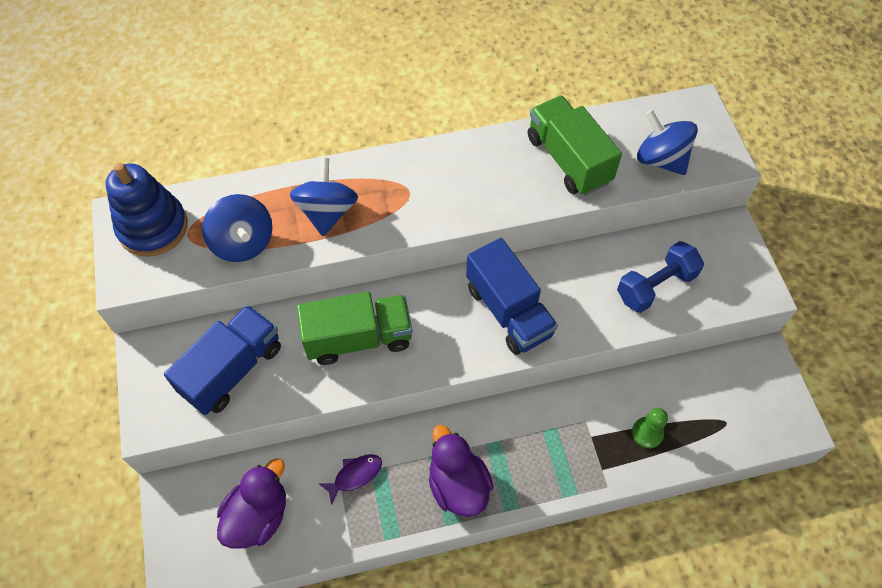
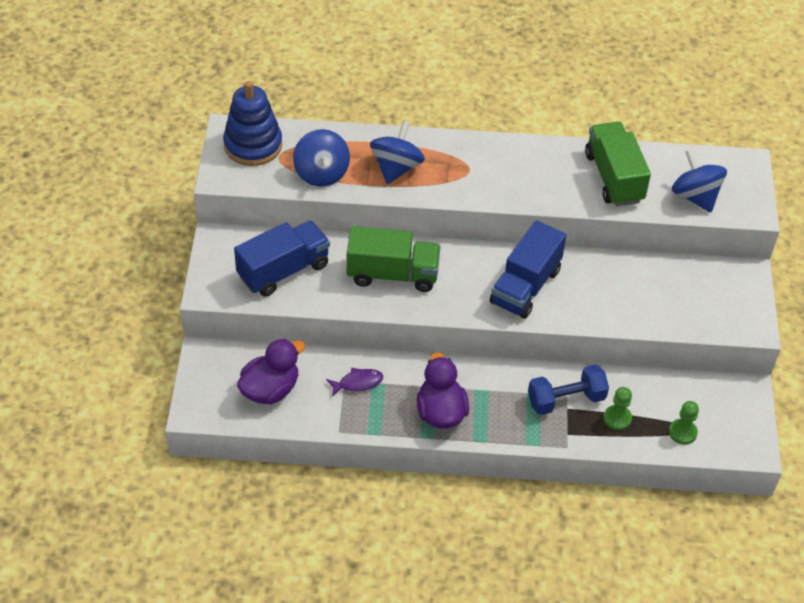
camera: 15 degrees right, 10 degrees down
blue truck [466,238,558,355] -> blue truck turned 45 degrees clockwise [490,220,566,319]
blue dumbbell [617,241,704,313] -> blue dumbbell moved to [528,364,609,415]
none -> green pawn [669,401,699,445]

